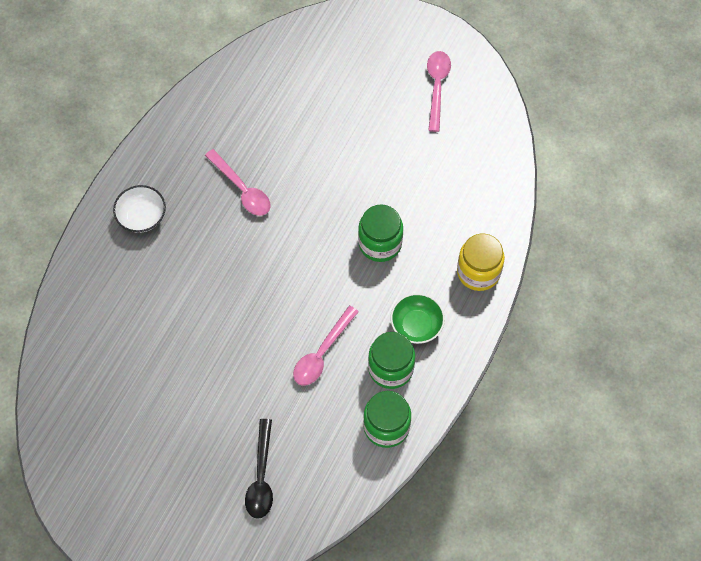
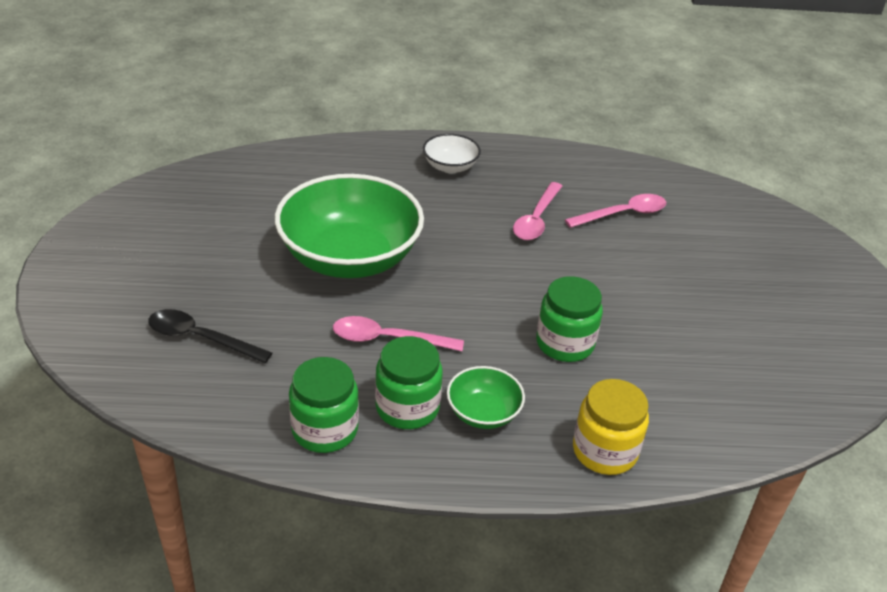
camera: 60 degrees right, 25 degrees down
black spoon [245,419,273,519] -> black spoon turned 45 degrees clockwise [148,309,272,363]
pink spoon [427,51,451,132] -> pink spoon moved to [565,194,666,228]
none -> green bowl [275,174,424,278]

